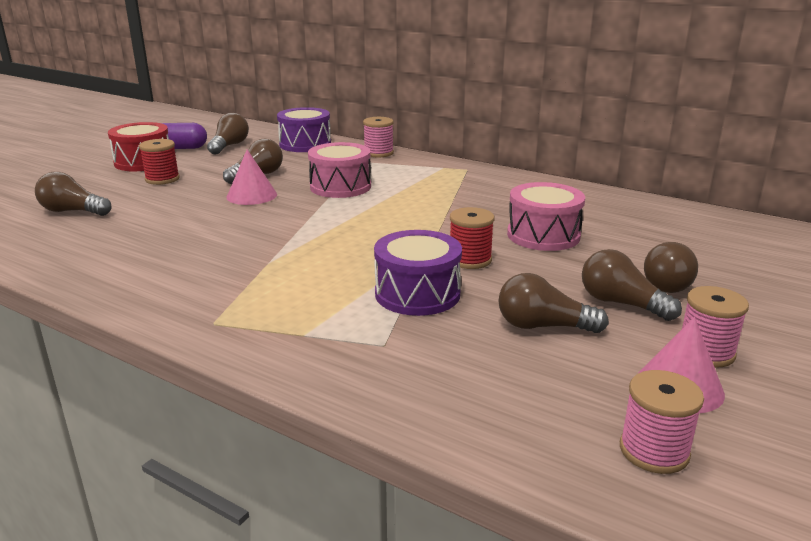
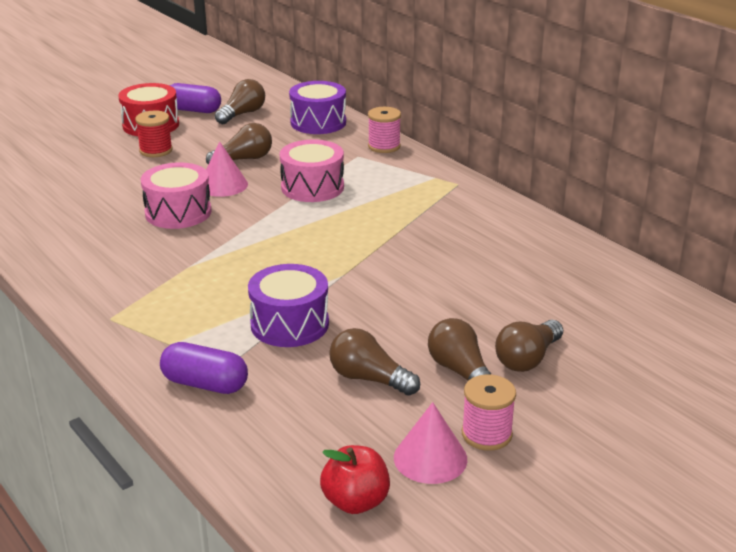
camera: 20 degrees right, 5 degrees up
brown light bulb [35,172,111,216] -> none
red spool [450,207,495,269] -> none
pink drum [507,182,585,251] -> pink drum moved to [141,162,212,229]
pink spool [620,370,704,474] -> red apple [320,445,390,514]
none -> purple capsule [160,342,248,394]

